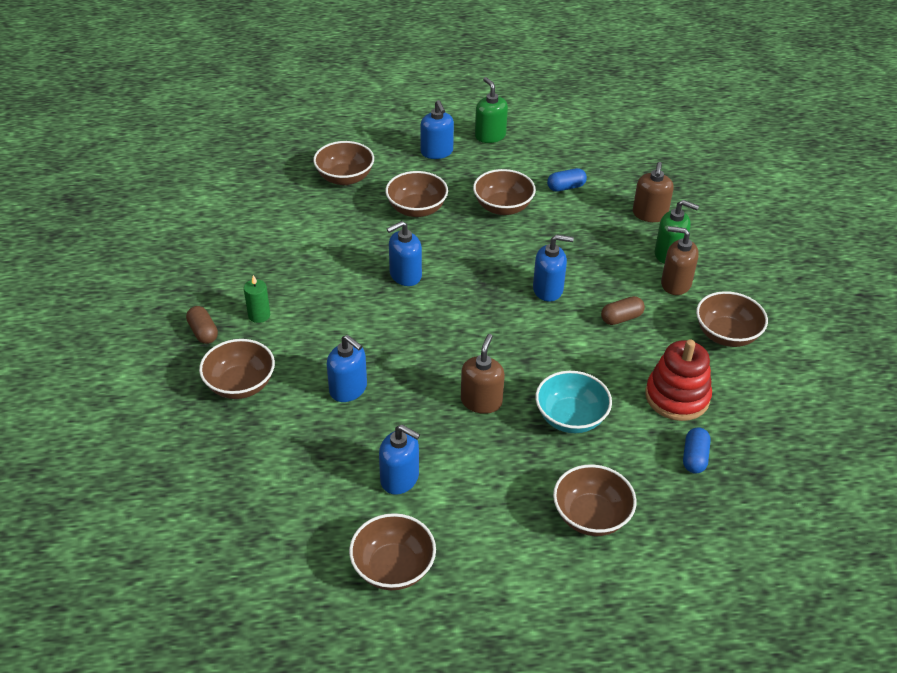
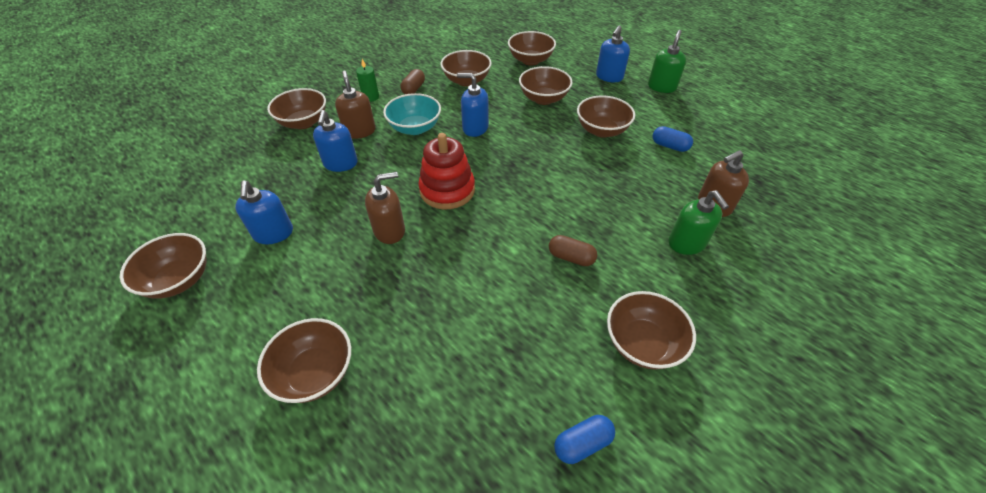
camera: 50 degrees right, 5 degrees up
brown capsule [186,306,218,344] -> brown capsule moved to [401,69,425,94]
blue soap dispenser [533,234,574,302] -> none
turquoise bowl [536,371,612,433] -> turquoise bowl moved to [383,93,441,135]
red stacking toy [645,339,712,421] -> red stacking toy moved to [418,133,475,209]
brown soap dispenser [661,226,699,295] -> brown soap dispenser moved to [335,71,376,139]
blue capsule [683,427,711,474] -> blue capsule moved to [554,415,615,464]
none -> brown bowl [440,50,492,87]

